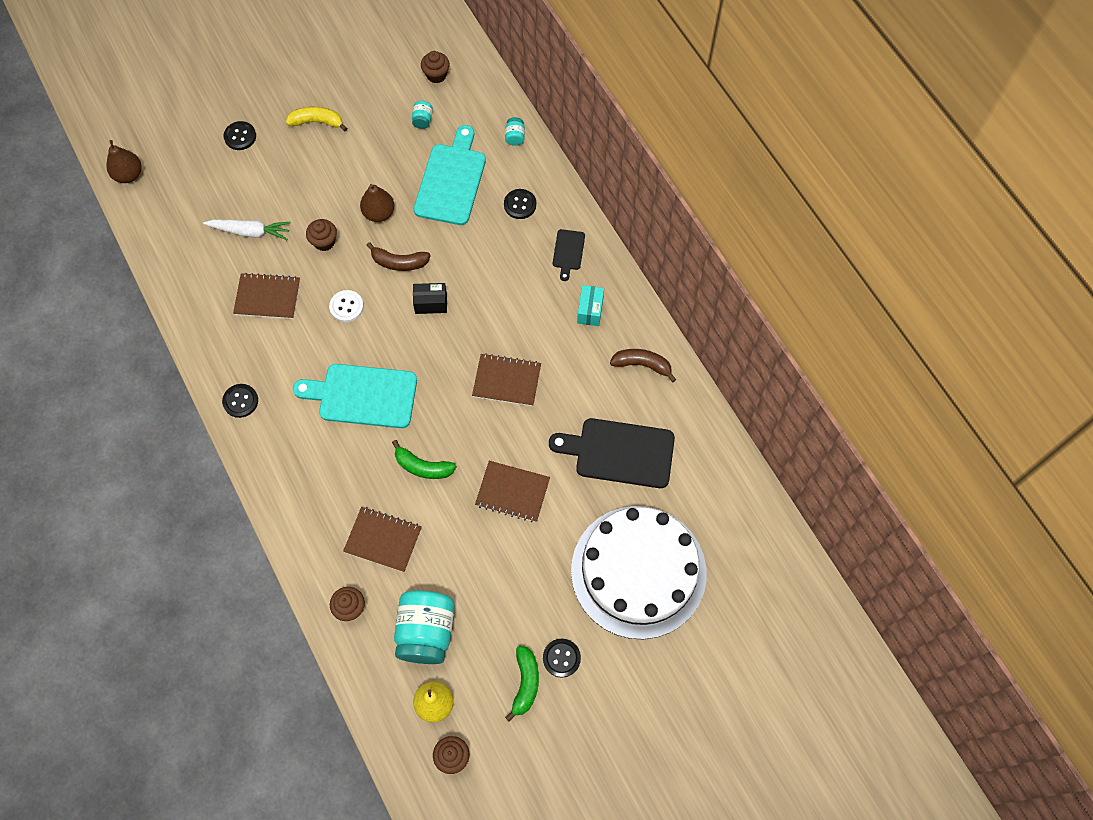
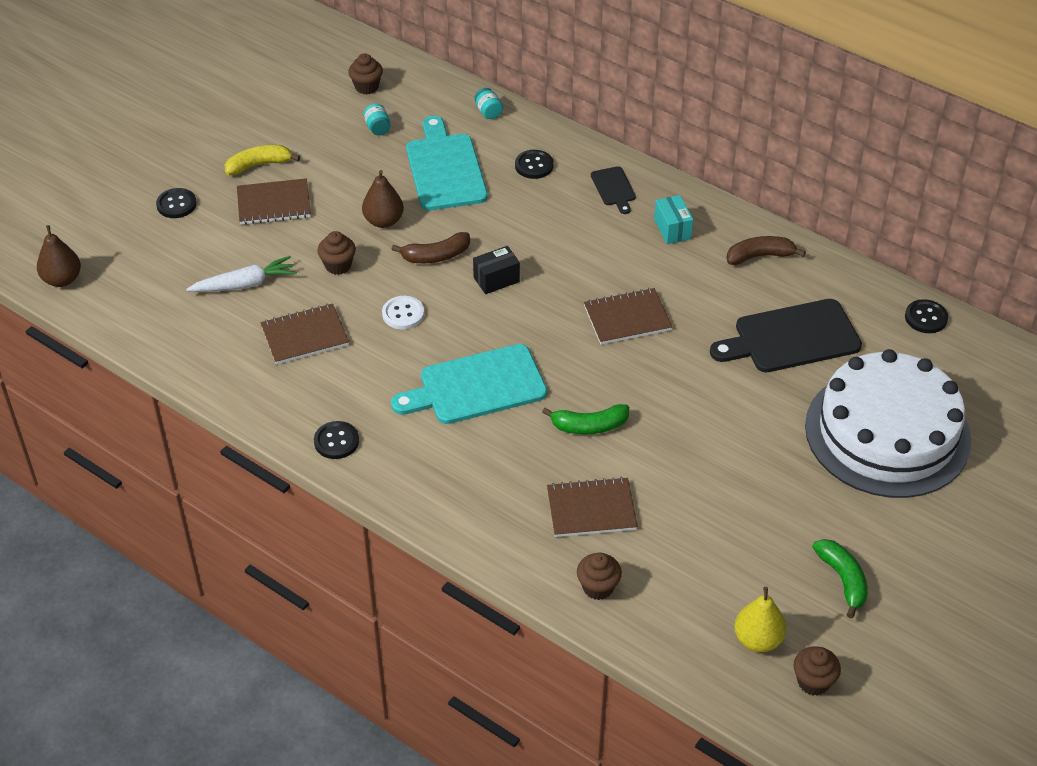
camera: 25 degrees left, 20 degrees down
turquoise jar [394,591,455,664] -> none
brown notebook [475,461,550,522] -> brown notebook moved to [237,178,311,225]
black button [543,639,581,678] -> black button moved to [905,299,948,333]

